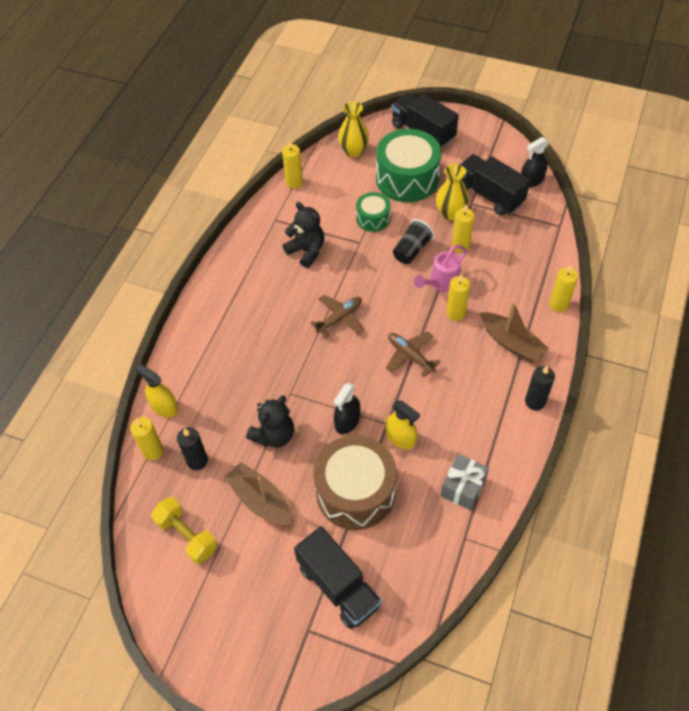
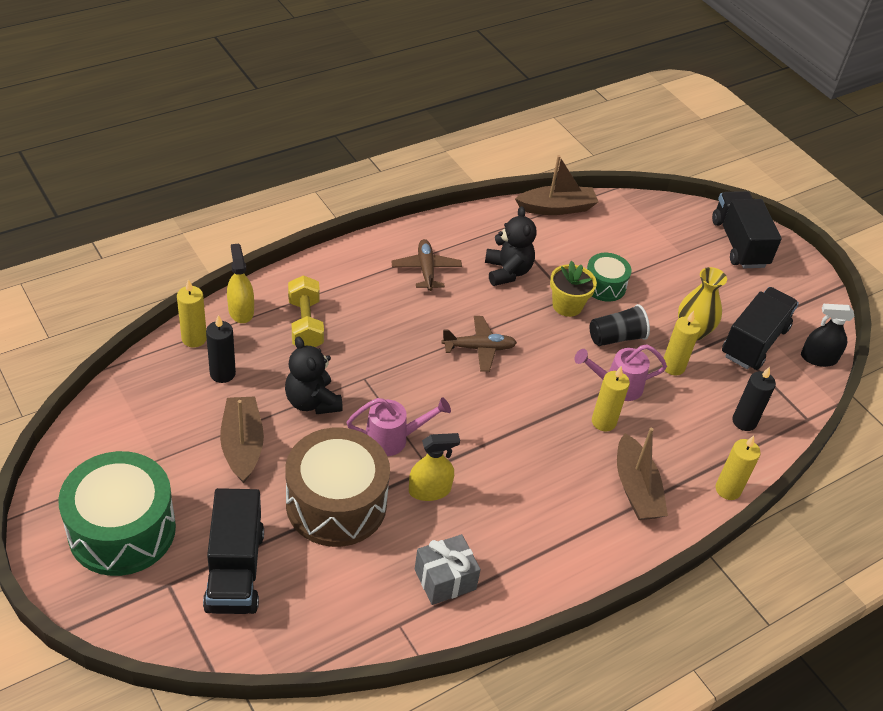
camera: 30 degrees right, 10 degrees down
yellow dumbbell [151,497,217,564] -> yellow dumbbell moved to [288,275,324,347]
black teddy bear [246,396,294,448] -> black teddy bear turned 75 degrees clockwise [285,336,343,414]
yellow candle [282,140,303,189] -> brown boat [515,155,598,215]
black spray bottle [334,383,360,434] -> pink watering can [347,397,451,456]
yellow vase [338,102,369,157] -> none
green drum [376,129,441,202] -> green drum moved to [58,451,176,576]
brown plane [386,332,441,377] -> brown plane moved to [391,239,462,291]
yellow spray bottle [386,400,420,449] -> yellow spray bottle turned 90 degrees counterclockwise [409,433,460,501]
black truck [460,154,530,216] -> black truck turned 45 degrees clockwise [722,287,799,370]
black candle [525,366,555,411] -> black candle moved to [732,367,776,431]
none -> yellow flower pot [550,261,597,317]

